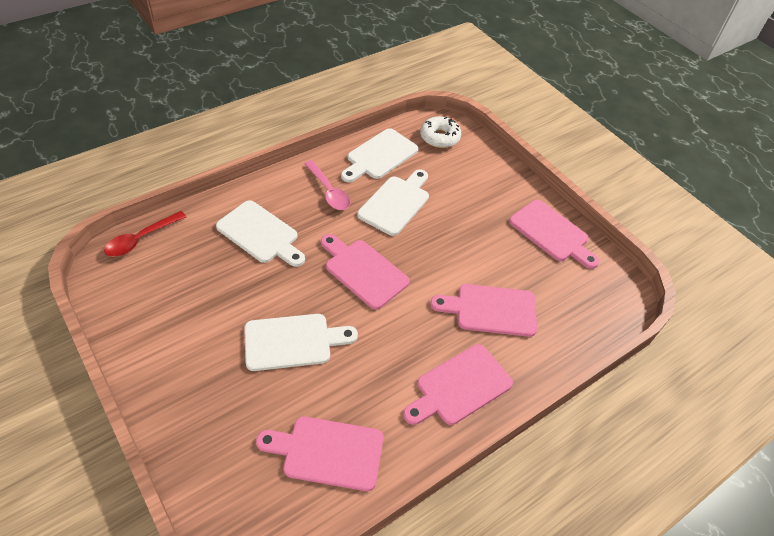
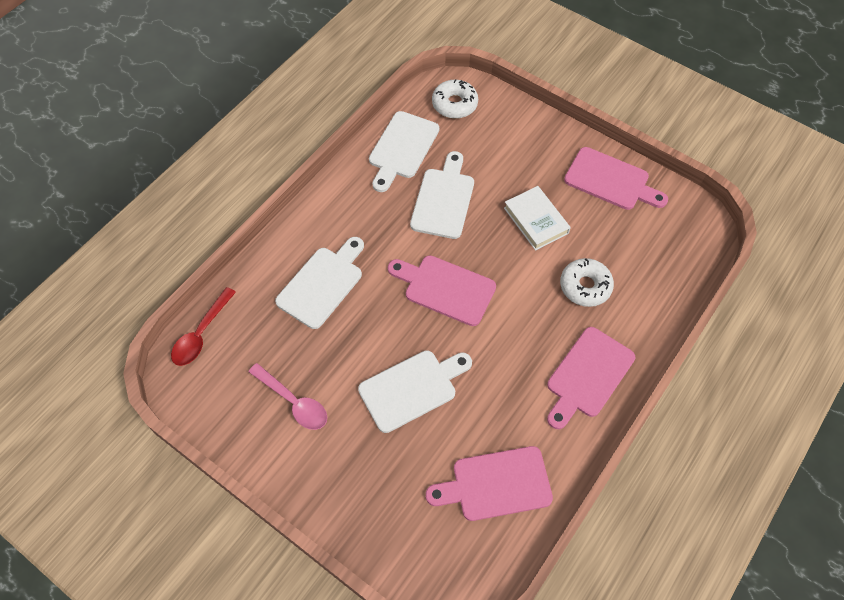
camera: 15 degrees left, 10 degrees up
white cutting board [216,200,305,267] -> white cutting board turned 75 degrees counterclockwise [275,237,364,329]
pink spoon [304,160,351,210] -> pink spoon moved to [248,363,327,430]
pink cutting board [430,284,537,337] -> white donut [560,258,614,307]
none -> white book [504,186,571,251]

